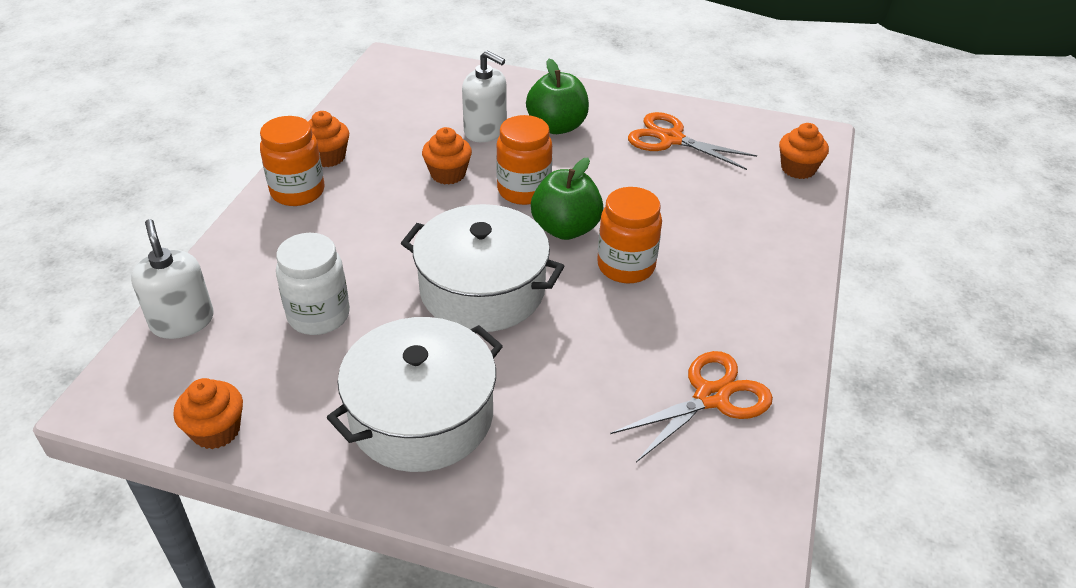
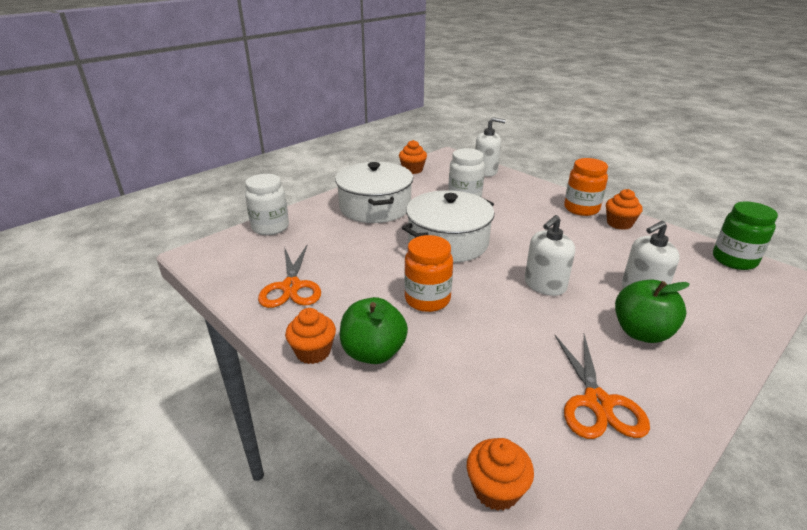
camera: 120 degrees right, 10 degrees down
orange cupcake [422,127,472,185] -> orange cupcake moved to [285,308,336,364]
orange jar [496,115,552,205] -> white soap dispenser [525,215,575,296]
green apple [531,157,603,240] -> green apple moved to [340,297,408,364]
orange scissors [628,112,757,170] -> orange scissors turned 120 degrees clockwise [555,334,650,439]
none -> white jar [245,174,289,235]
none -> green jar [713,202,778,270]

